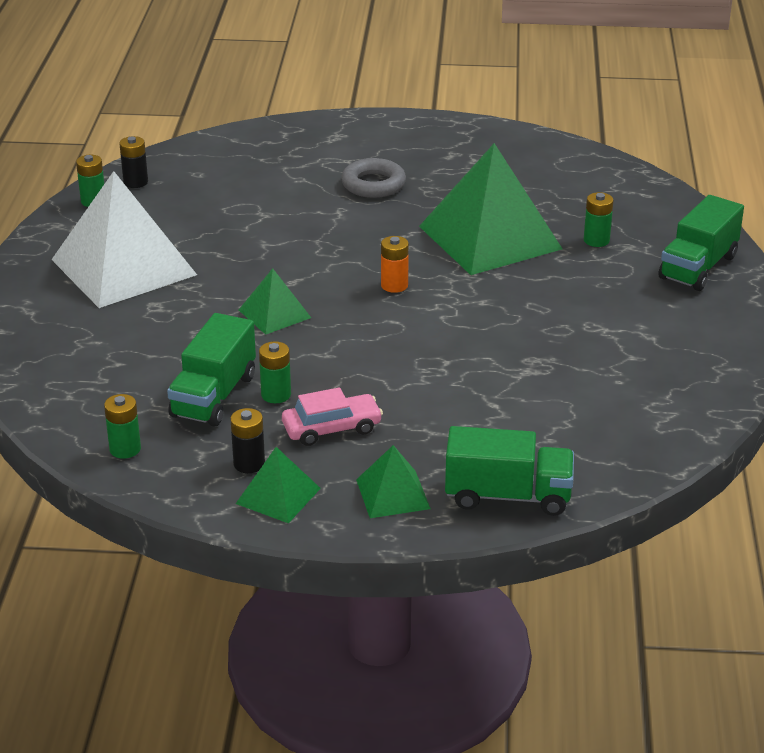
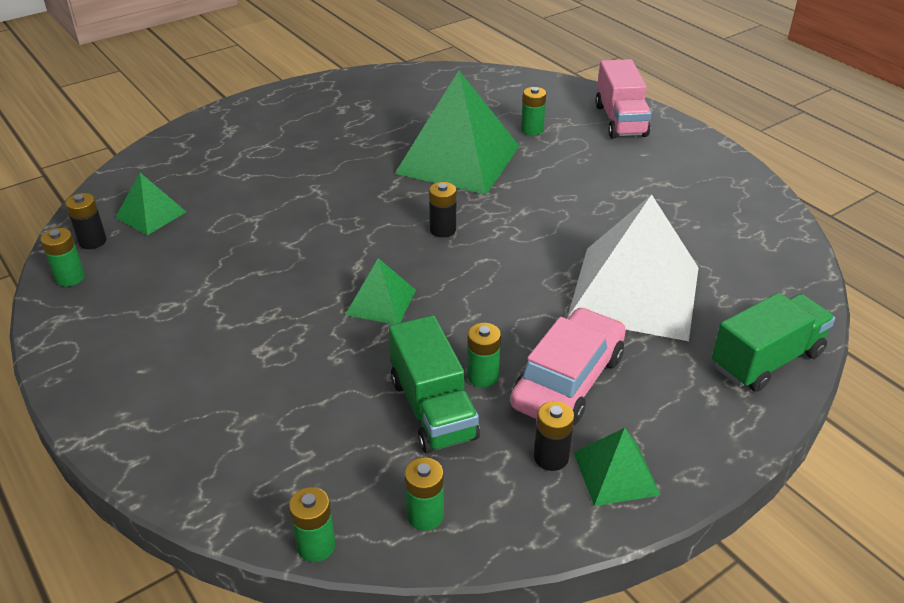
camera: 40 degrees left, 5 degrees up
white pyramid [51,171,197,308] -> white pyramid moved to [567,194,699,341]
pink car [282,387,383,446] -> pink car [510,307,626,426], size x1.51
grey ring [341,158,406,198] -> none
green pyramid [356,445,431,518] -> green pyramid moved to [115,173,186,235]
orange battery [381,236,409,293] -> black battery [429,182,456,237]
green truck [658,195,744,291] -> pink truck [595,59,651,139]
none -> green battery [289,487,335,562]

